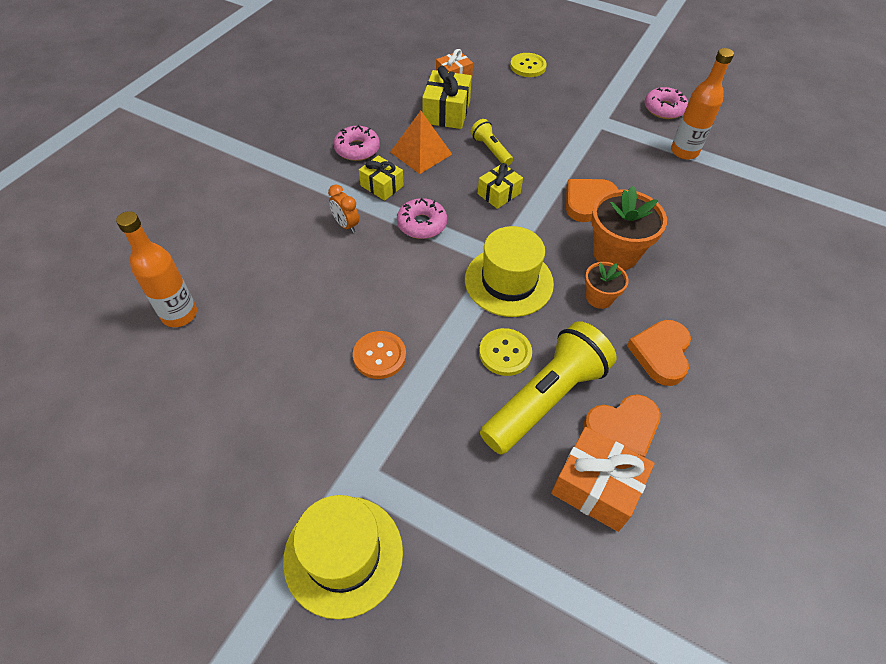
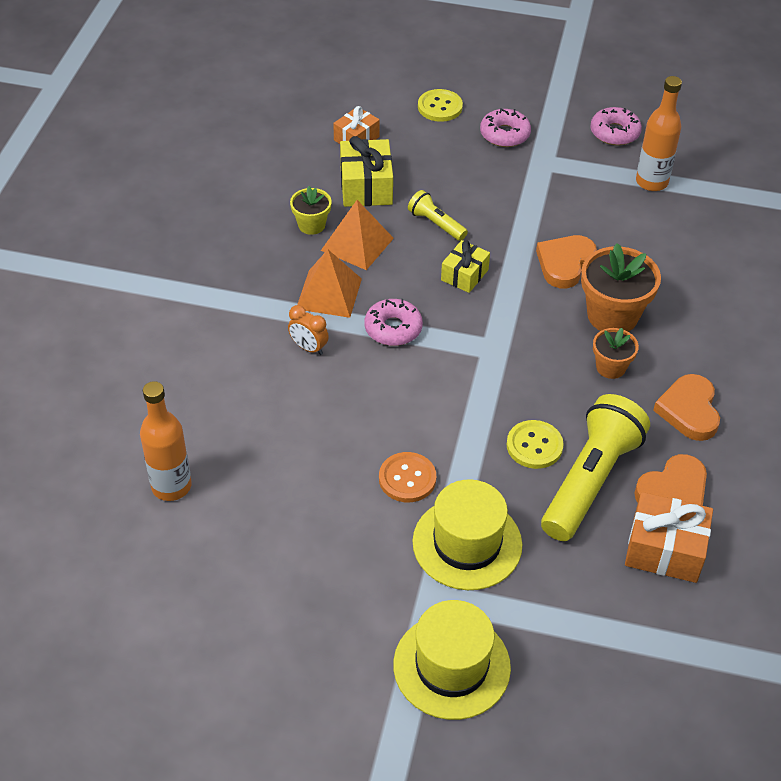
camera: 15 degrees left, 5 degrees down
pink donut [334,125,380,161] -> pink donut moved to [480,108,531,147]
yellow gift [359,155,404,201] -> orange pyramid [297,249,362,318]
yellow hat [465,226,554,317] -> yellow hat moved to [413,479,522,590]
none -> yellow flower pot [290,186,332,235]

